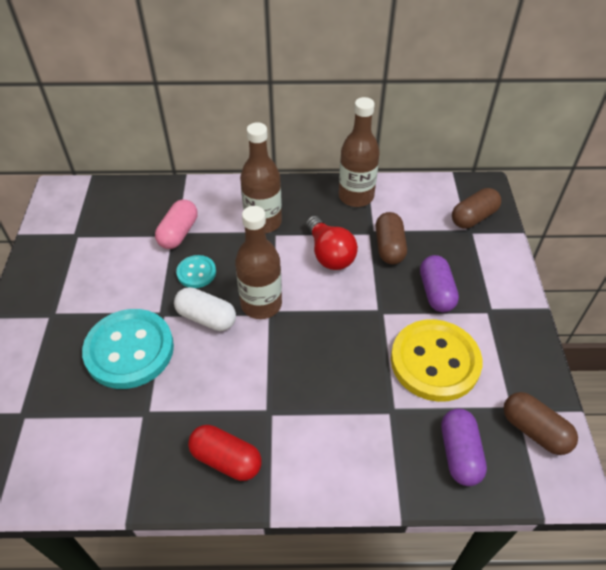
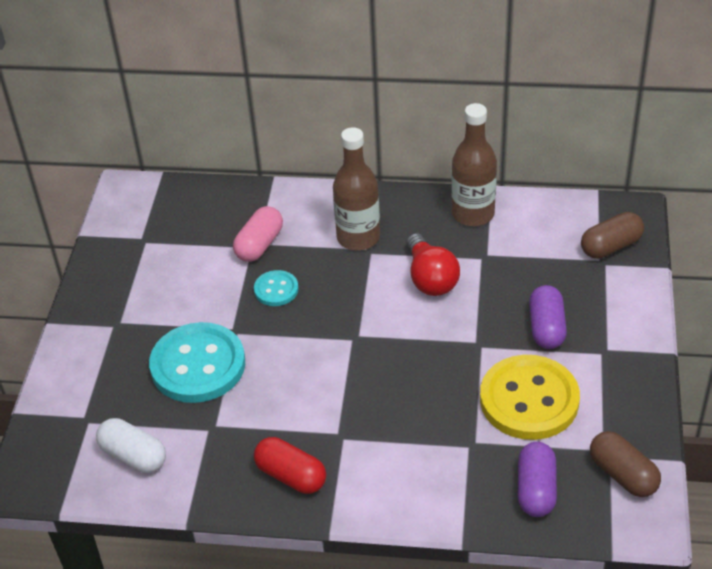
camera: 10 degrees right, 5 degrees down
white capsule [174,287,236,331] -> white capsule moved to [96,418,166,473]
brown bottle [235,206,282,319] -> none
brown capsule [376,212,407,264] -> none

